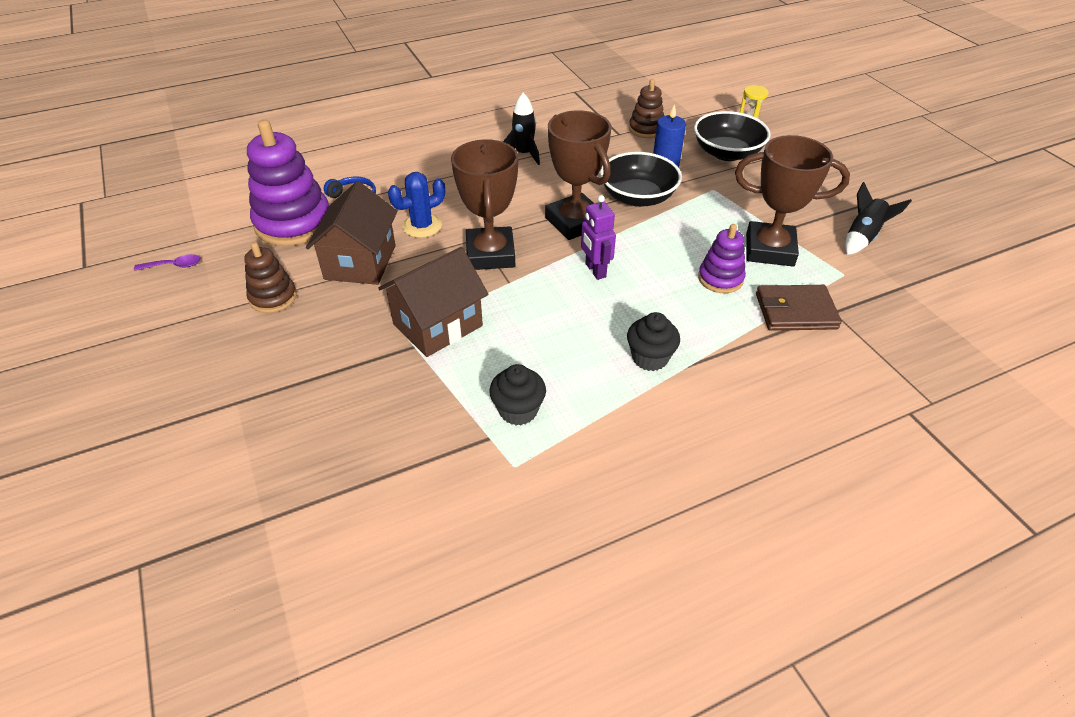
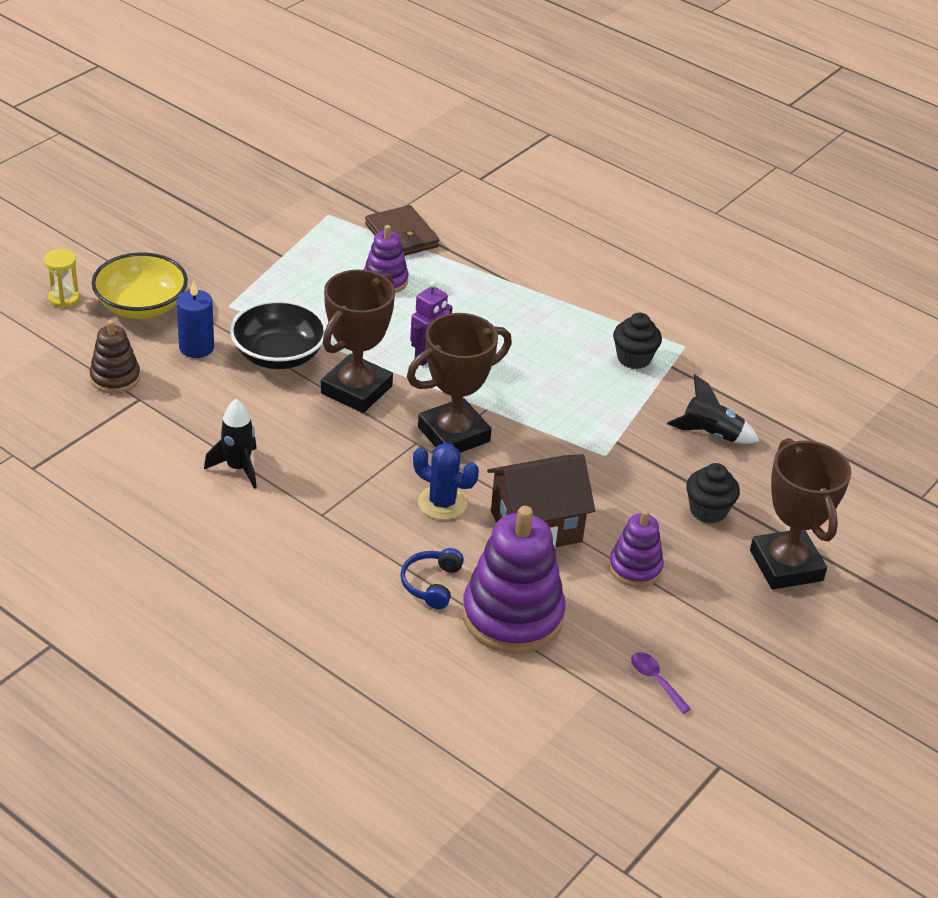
camera: 120 degrees left, 5 degrees down
brown stacking toy [244,242,297,313] -> purple stacking toy [609,510,664,587]
brown house [378,247,488,357] -> none
black cupcake [627,312,680,371] -> black cupcake moved to [686,463,740,524]
black bowl [694,111,770,161] -> yellow bowl [92,252,188,319]
brown trophy [735,135,850,267] -> brown trophy moved to [750,438,852,589]
black rocket [845,182,912,255] -> black rocket moved to [667,374,759,444]

